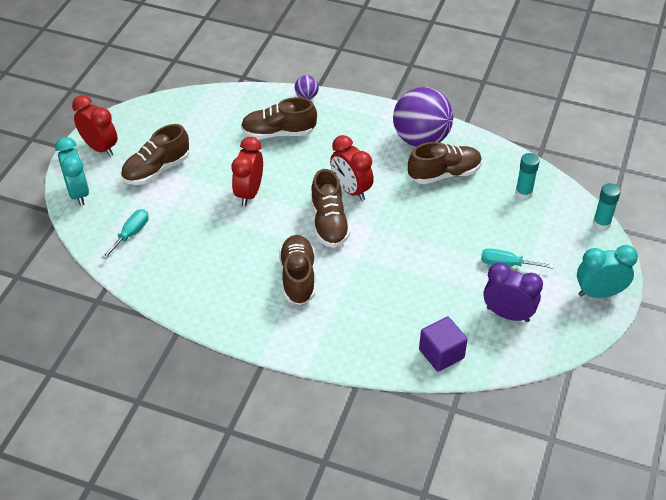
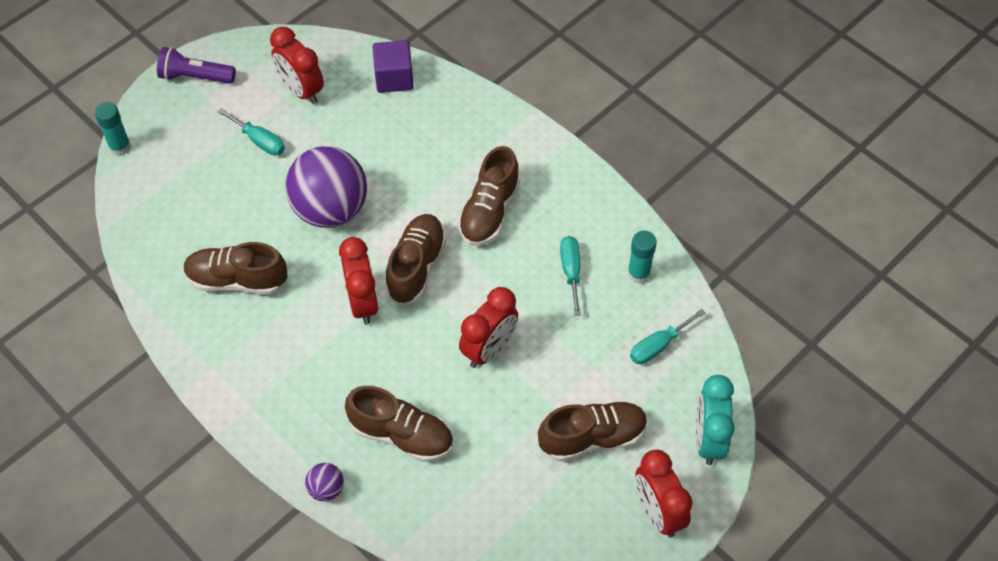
camera: 155 degrees left, 10 degrees up
purple ball [393,87,453,147] -> purple ball moved to [285,146,367,228]
purple clock [484,263,543,322] -> red clock [270,27,324,105]
turquoise glue stick [515,153,540,199] -> turquoise glue stick moved to [628,230,657,284]
turquoise clock [577,245,638,298] -> purple flashlight [157,47,236,84]
none -> turquoise screwdriver [560,236,581,316]

